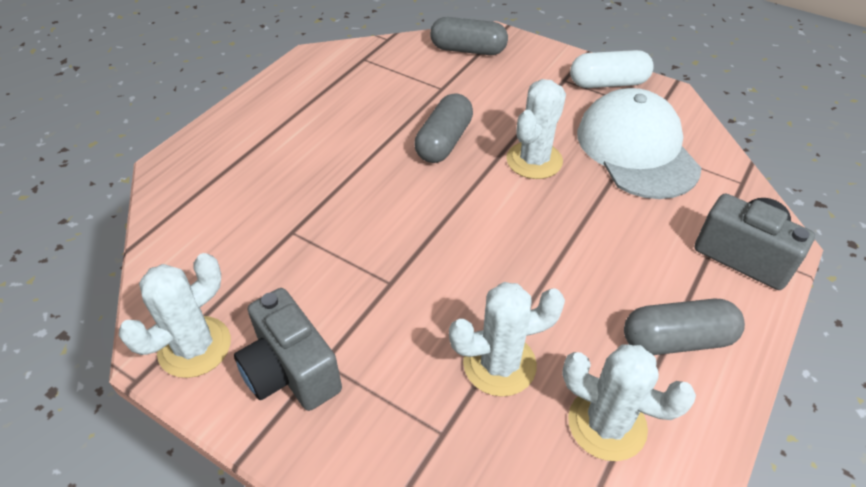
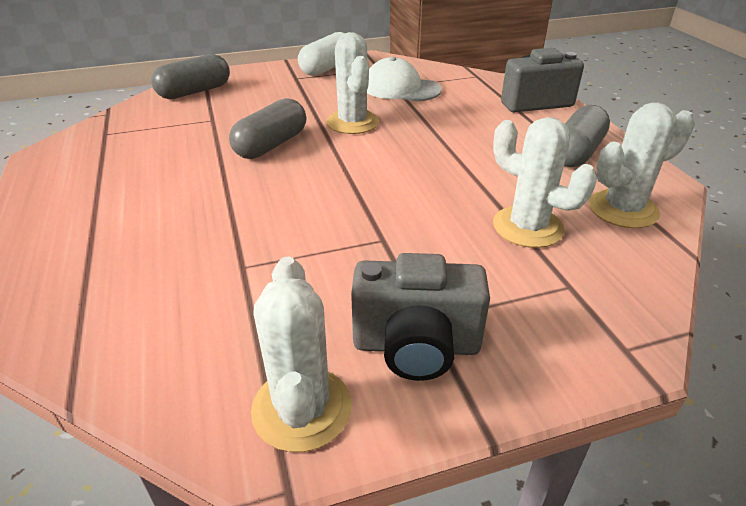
camera: 50 degrees left, 10 degrees down
grey capsule [414,93,473,163] -> grey capsule turned 60 degrees clockwise [229,98,306,159]
white cactus [449,282,565,397] -> white cactus turned 75 degrees counterclockwise [493,117,597,248]
white cap [577,88,702,199] -> white cap [367,57,442,101], size x0.67

